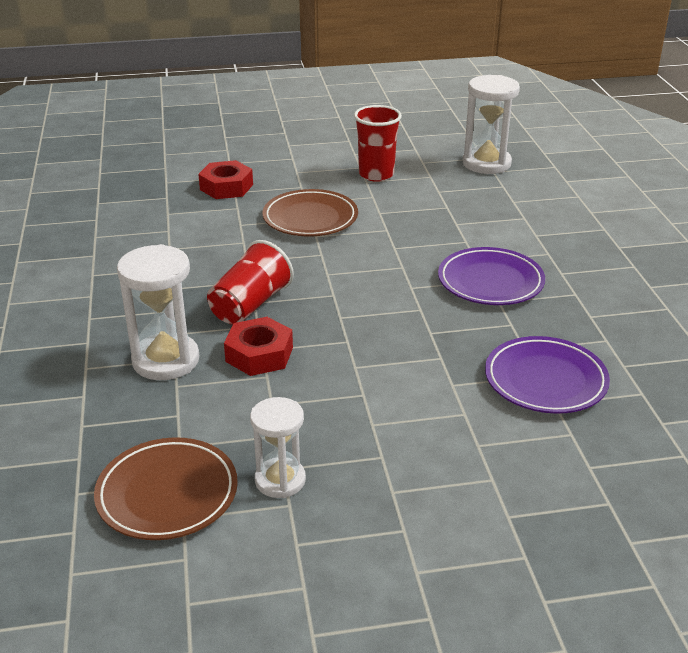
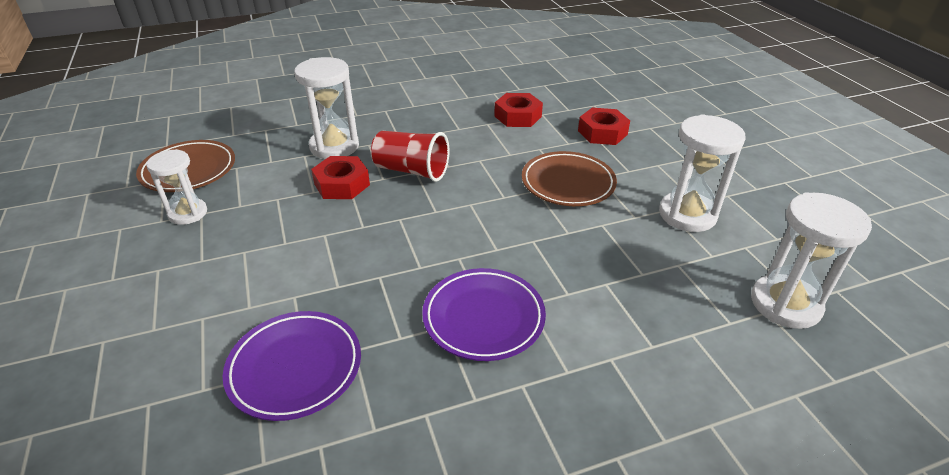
camera: 80 degrees right, 5 degrees up
red cup [354,105,402,182] -> white hourglass [659,114,746,232]
none -> red nut [494,93,543,127]

